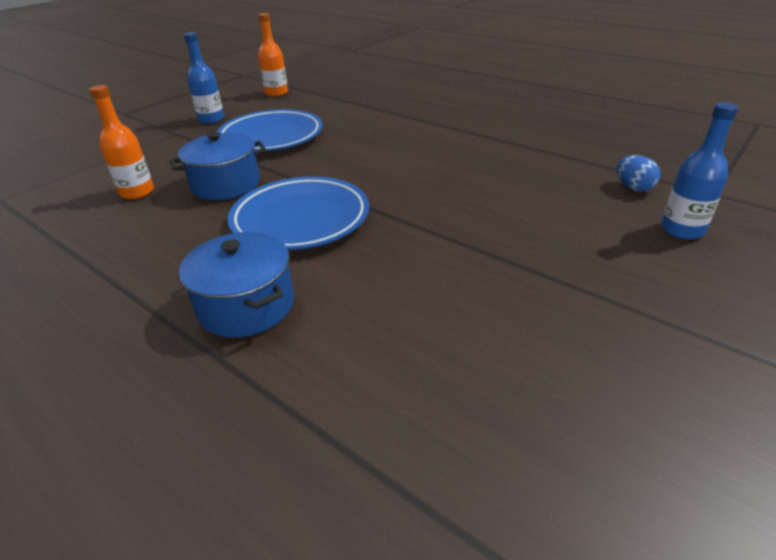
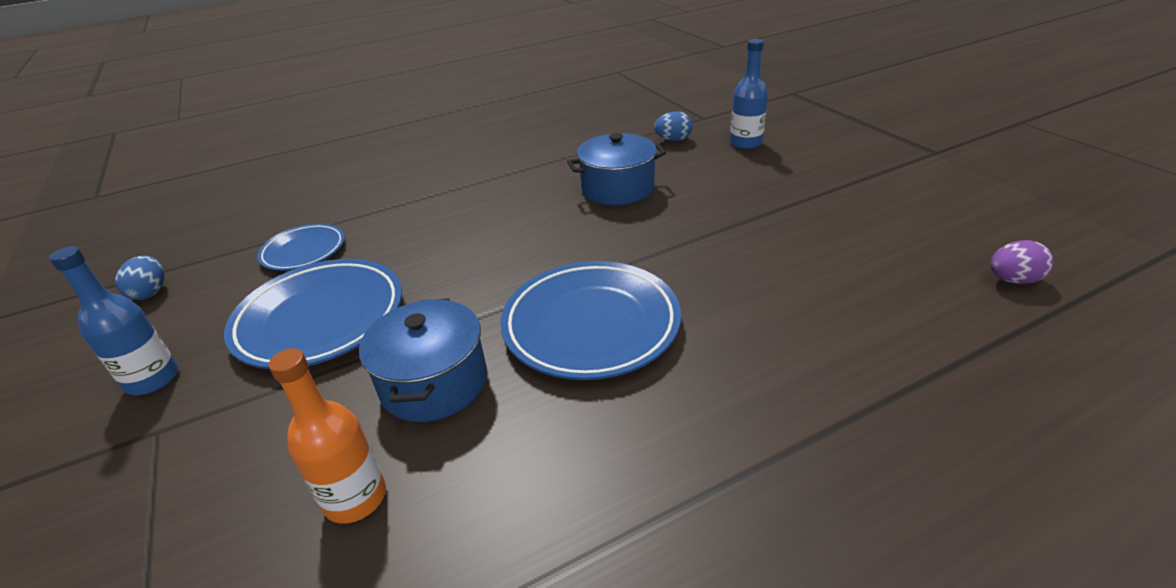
camera: 65 degrees left, 0 degrees up
blue pot [179,232,294,338] -> blue pot moved to [567,133,666,205]
orange bottle [258,13,288,97] -> blue egg [115,256,164,300]
none -> blue plate [257,223,345,271]
none -> purple egg [990,240,1053,284]

